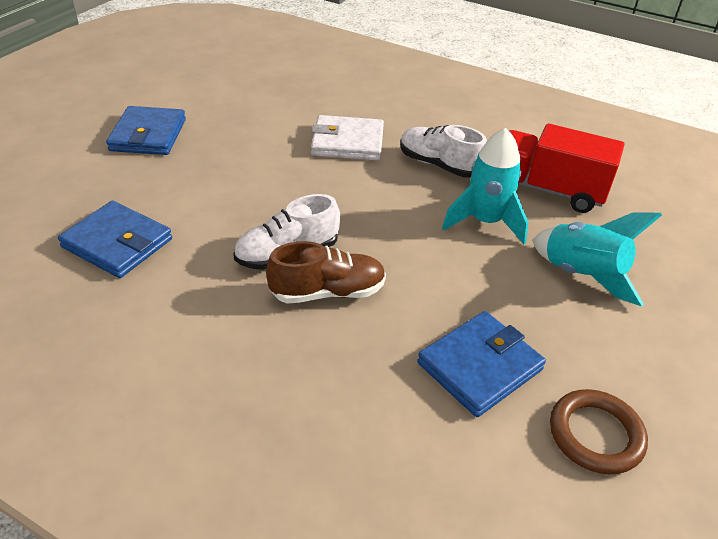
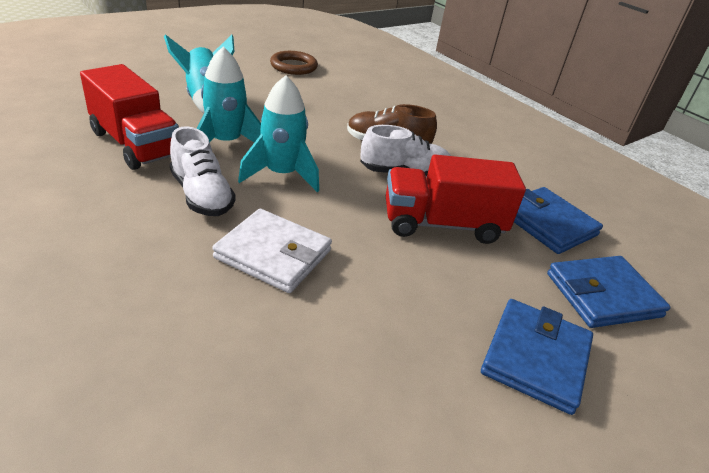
camera: 160 degrees left, 5 degrees down
blue wallet [417,311,546,417] -> blue wallet moved to [547,256,670,328]
none -> turquoise rocket [238,76,319,192]
none -> red truck [386,155,526,244]

